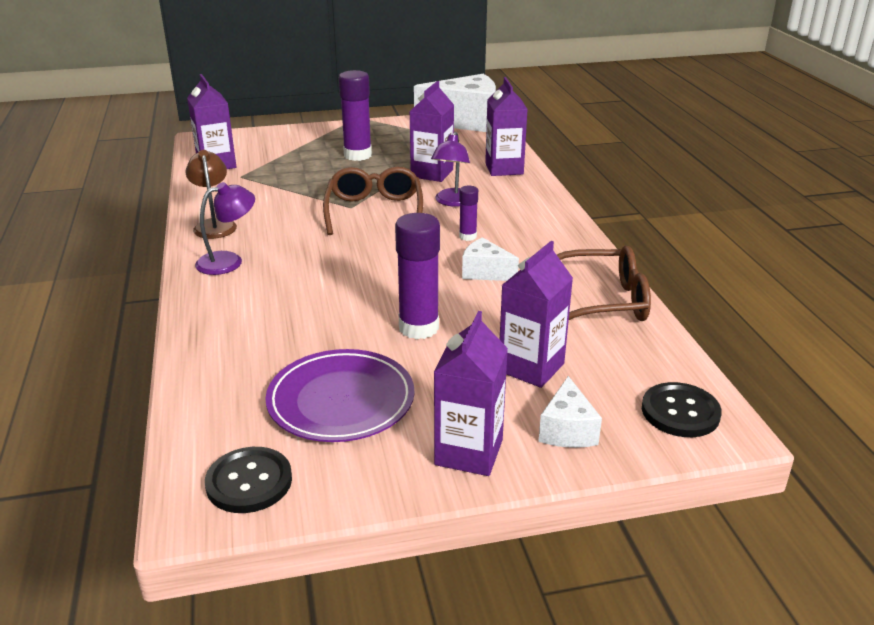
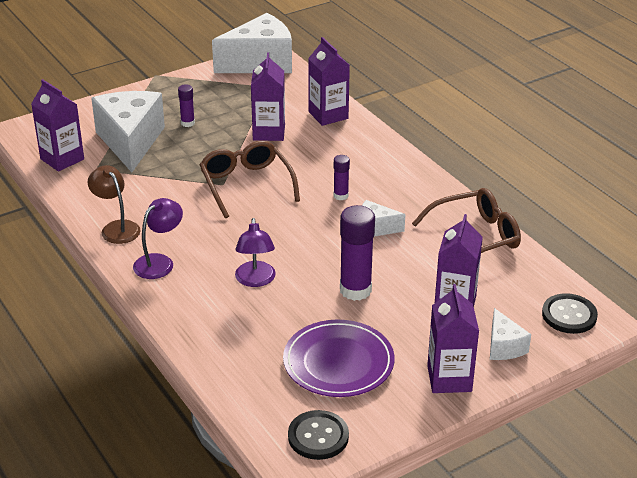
camera: 20 degrees left, 5 degrees up
purple glue stick [339,70,372,161] -> purple glue stick [178,84,195,127], size x0.53
purple lamp [431,132,470,207] -> purple lamp moved to [235,218,276,287]
none -> white cheese [91,91,165,172]

